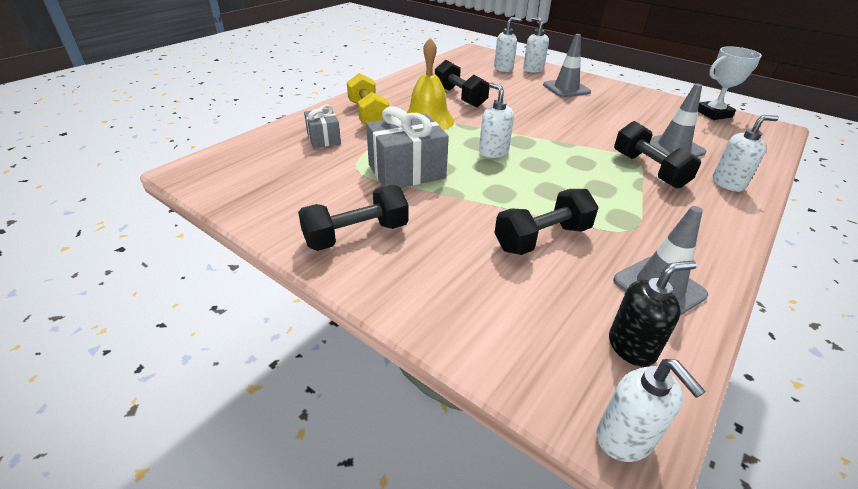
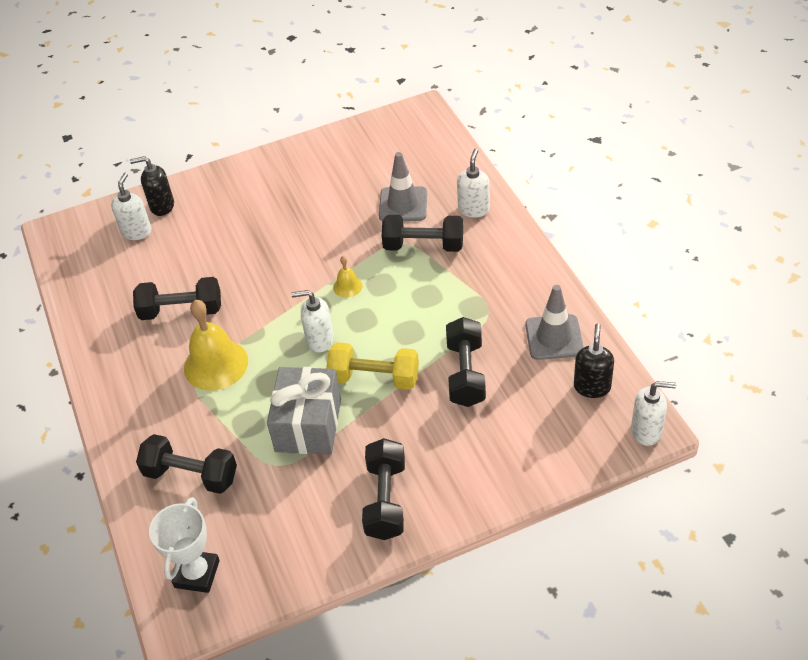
camera: 55 degrees left, 10 degrees up
grey gift [304,105,341,148] -> black dumbbell [136,434,237,494]
yellow dumbbell [347,73,389,124] -> yellow dumbbell moved to [326,342,419,390]
white soap dispenser [523,17,549,73] -> black soap dispenser [130,156,174,216]
grey traffic cone [543,34,591,97] -> none
white trophy [698,46,762,120] -> white trophy moved to [149,497,220,593]
none -> yellow bell [333,256,363,298]

